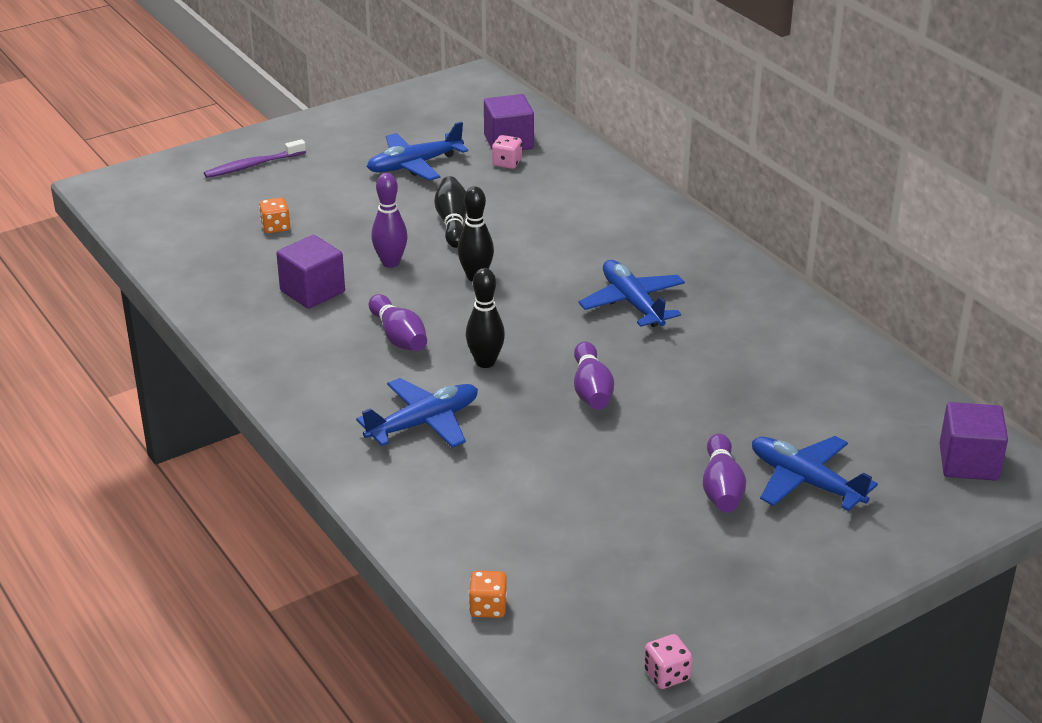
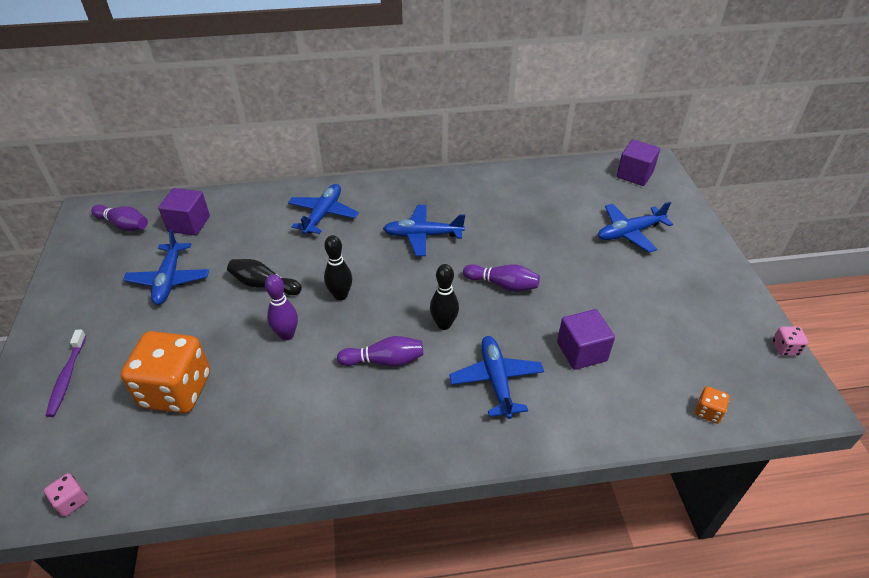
camera: 65 degrees left, 10 degrees up
orange dice [259,198,290,233] -> orange dice [121,331,210,413], size x2.45
purple cube [276,235,345,309] -> purple cube moved to [557,309,615,370]
pink dice [492,135,522,169] -> pink dice moved to [44,473,88,517]
purple bowling pin [703,434,746,513] -> purple bowling pin moved to [91,205,148,232]
none -> blue plane [288,184,359,234]

